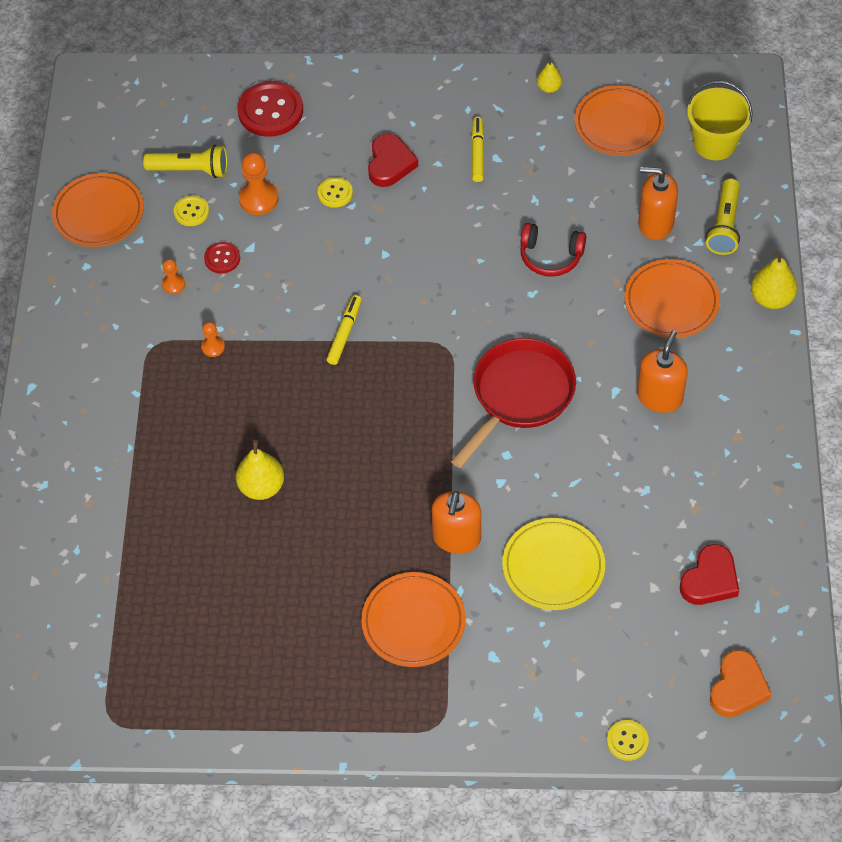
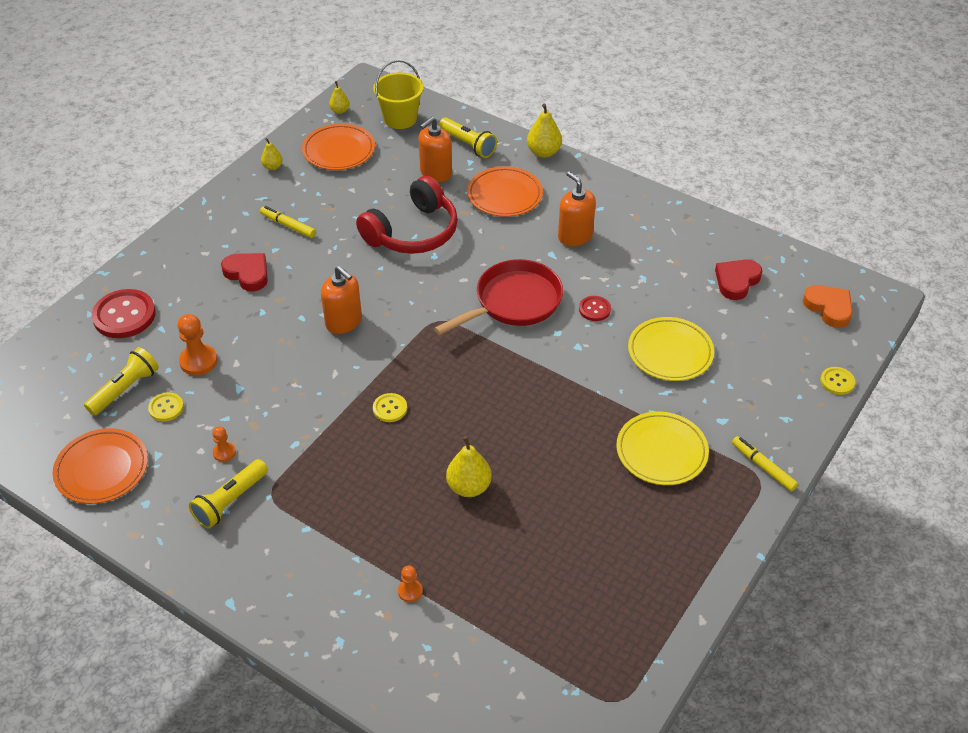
camera: 60 degrees left, 10 degrees down
orange pawn [201,322,225,357] -> orange pawn moved to [398,565,423,602]
red button [204,242,240,273] -> red button moved to [579,296,611,321]
yellow button [317,177,353,208] -> yellow button moved to [373,393,407,422]
yellow marker [326,295,362,365] -> yellow marker moved to [732,436,798,492]
orange plate [361,572,466,667] -> yellow plate [616,412,709,485]
orange soap dispenser [432,491,481,554] -> orange soap dispenser moved to [321,266,362,334]
red pan [451,338,576,468] -> red pan turned 75 degrees clockwise [434,259,563,335]
red headphones [520,223,586,277] -> red headphones [356,176,458,254], size x1.72
red heart [680,544,739,605] -> red heart turned 120 degrees counterclockwise [715,259,762,300]
none -> yellow flashlight [189,459,268,529]
none -> yellow pear [329,81,350,114]

